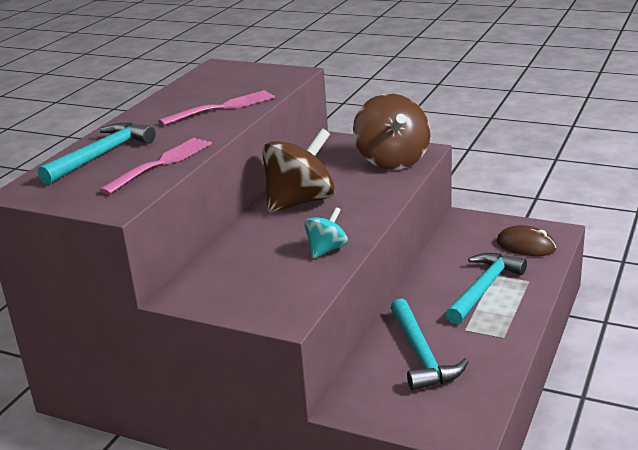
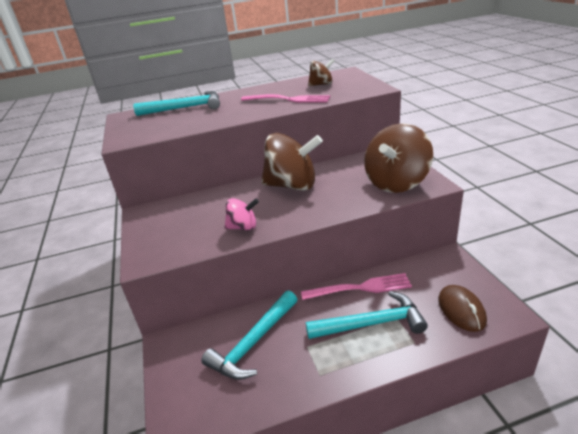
camera: 50 degrees right, 5 degrees up
pink fork [99,138,212,194] -> pink fork moved to [301,273,412,300]
turquoise spinning top [304,207,348,258] -> pink spinning top [225,198,259,231]
none -> brown spinning top [308,59,335,86]

